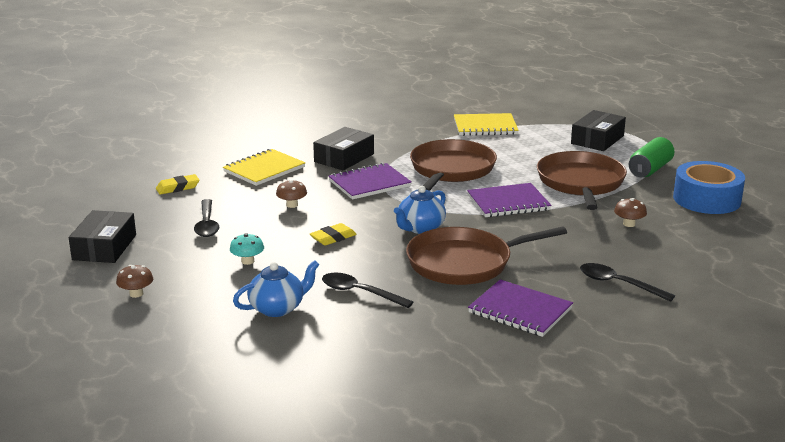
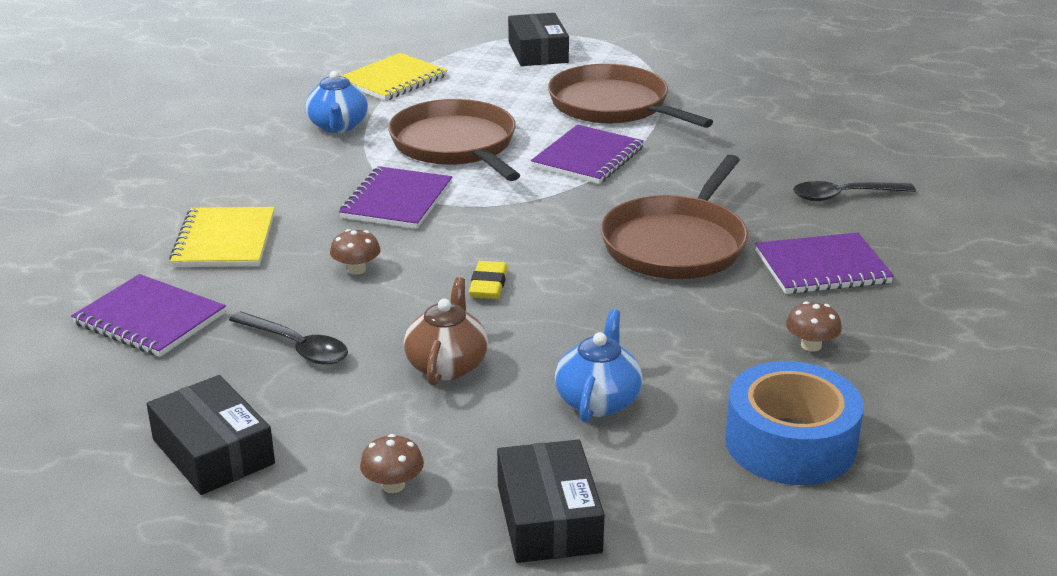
camera: 45 degrees left, 5 degrees up
yellow eraser [156,174,200,195] -> purple notebook [71,274,226,357]
turquoise mushroom [230,233,264,265] -> brown teapot [404,277,488,386]
black box [313,127,374,170] -> black box moved to [497,439,605,563]
black spoon [322,273,413,308] -> none
blue teapot [394,186,446,234] -> blue teapot moved to [305,71,368,133]
brown mushroom [614,198,647,227] -> brown mushroom moved to [786,301,842,352]
green can [629,137,674,177] -> none
blue tape [673,161,745,214] -> blue tape moved to [725,361,864,485]

